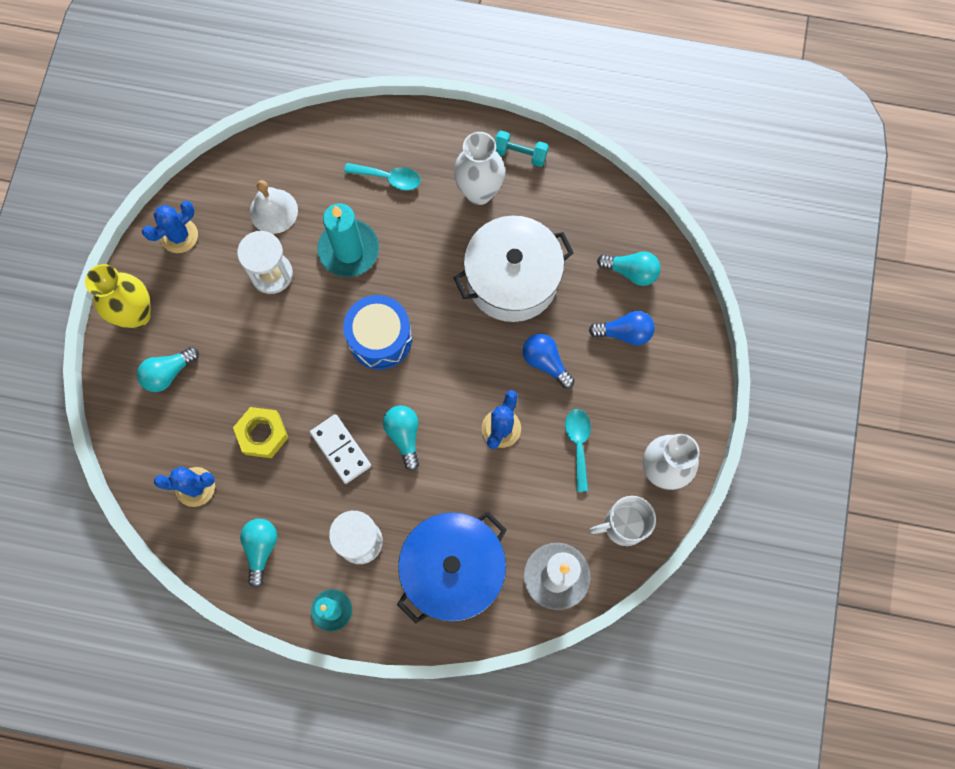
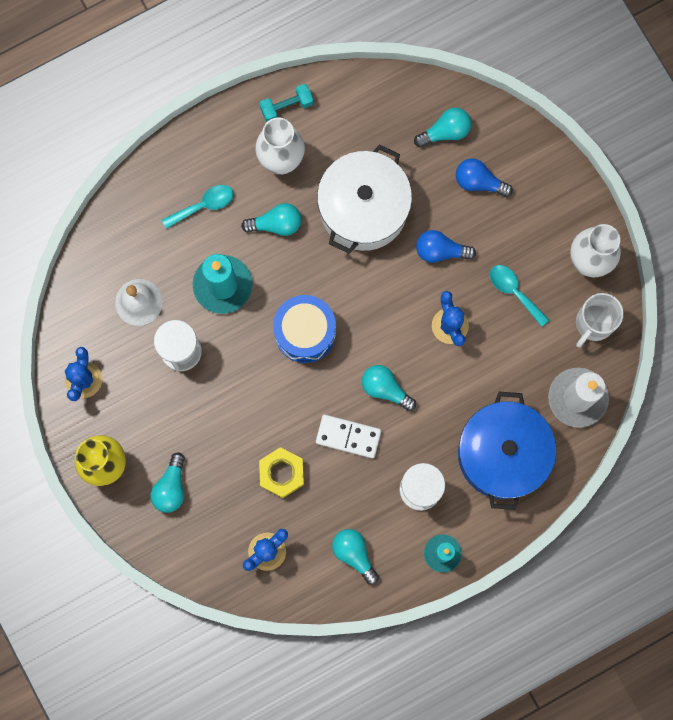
camera: 40 degrees left, 5 degrees up
blue light bulb [589,311,655,345] -> blue light bulb turned 120 degrees counterclockwise [456,158,513,197]
none -> turquoise light bulb [241,203,301,236]

